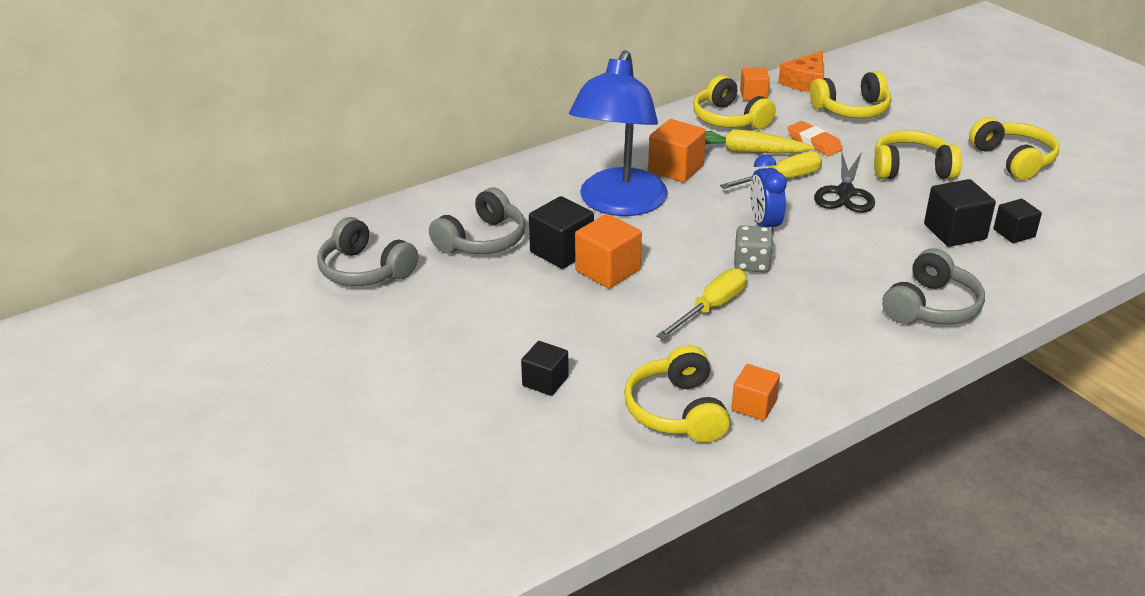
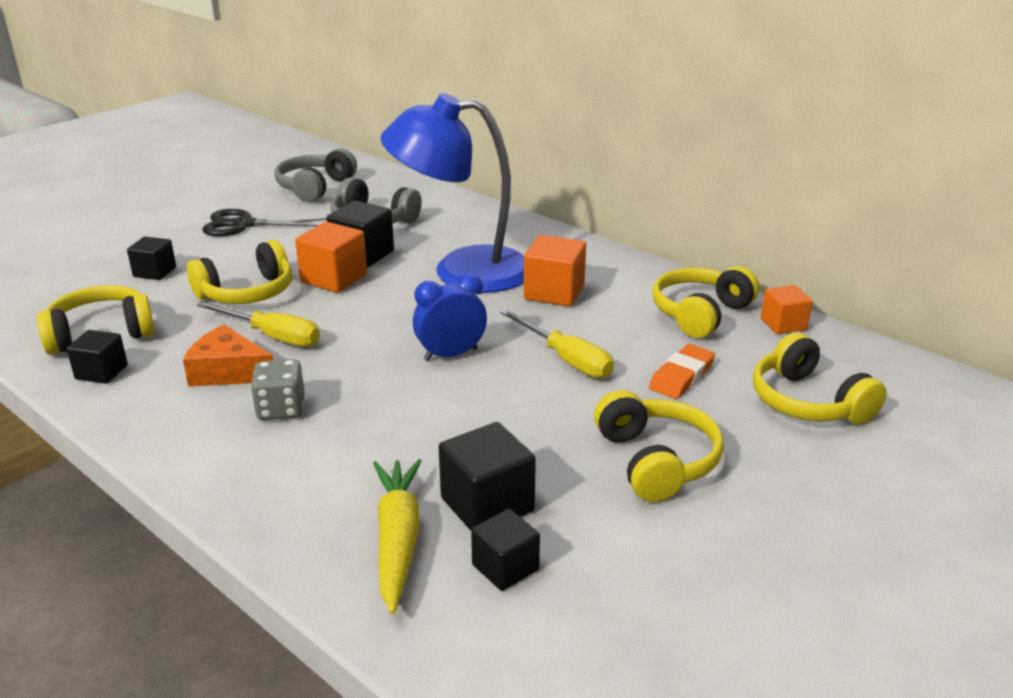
camera: 75 degrees right, 5 degrees down
yellow carrot [705,129,814,153] -> yellow carrot moved to [373,459,421,614]
orange cube [731,364,780,421] -> black cube [66,330,128,384]
grey dice [734,225,773,272] -> grey dice moved to [251,359,305,420]
orange cheese [779,51,823,92] -> orange cheese moved to [183,325,273,387]
black scissors [814,153,875,213] -> black scissors moved to [202,209,326,237]
grey headphones [882,248,985,324] -> none
yellow headphones [969,117,1059,180] -> yellow headphones moved to [187,240,292,304]

